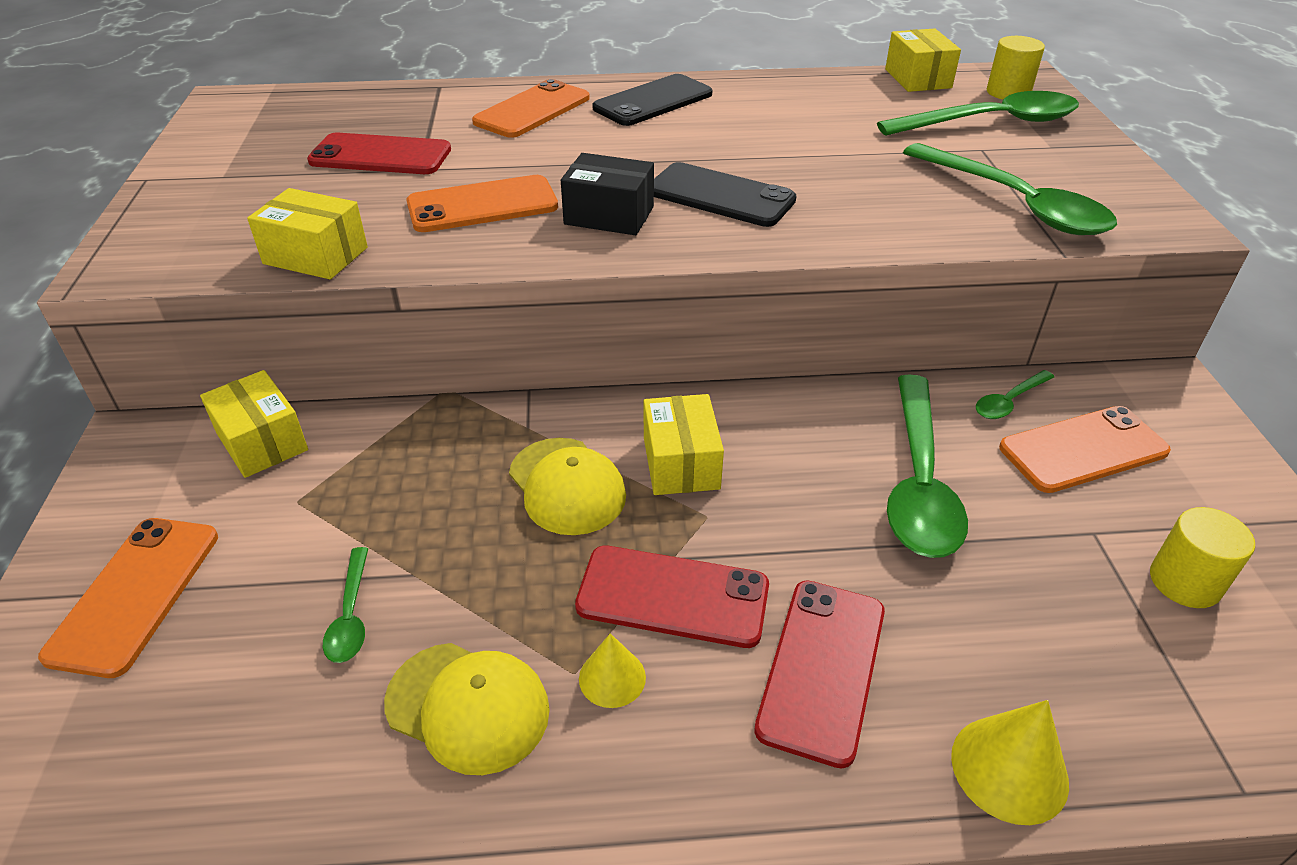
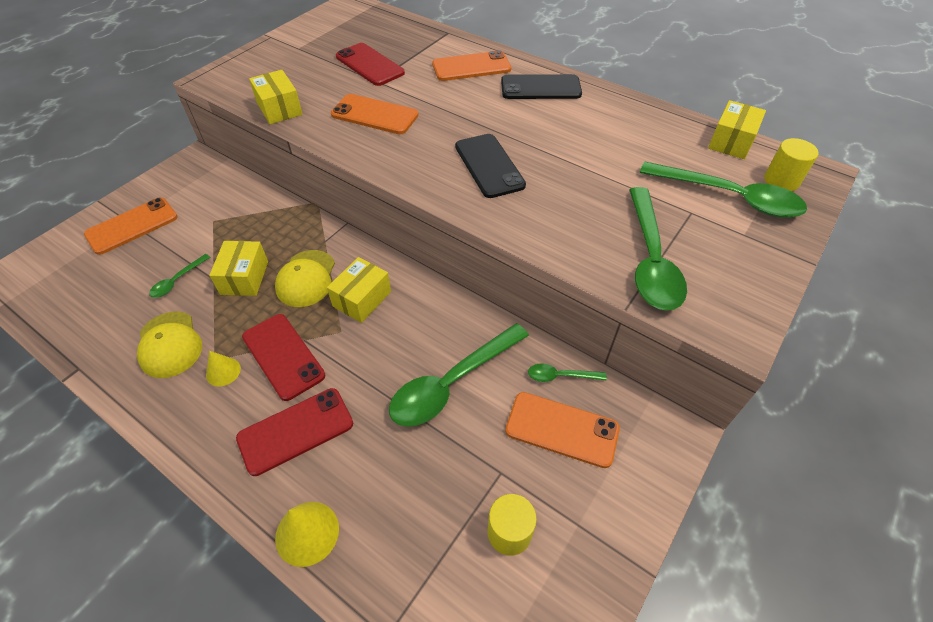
camera: 40 degrees right, 10 degrees up
yellow box [200,370,308,478] -> yellow box moved to [209,241,268,296]
black box [561,153,654,235] -> none

